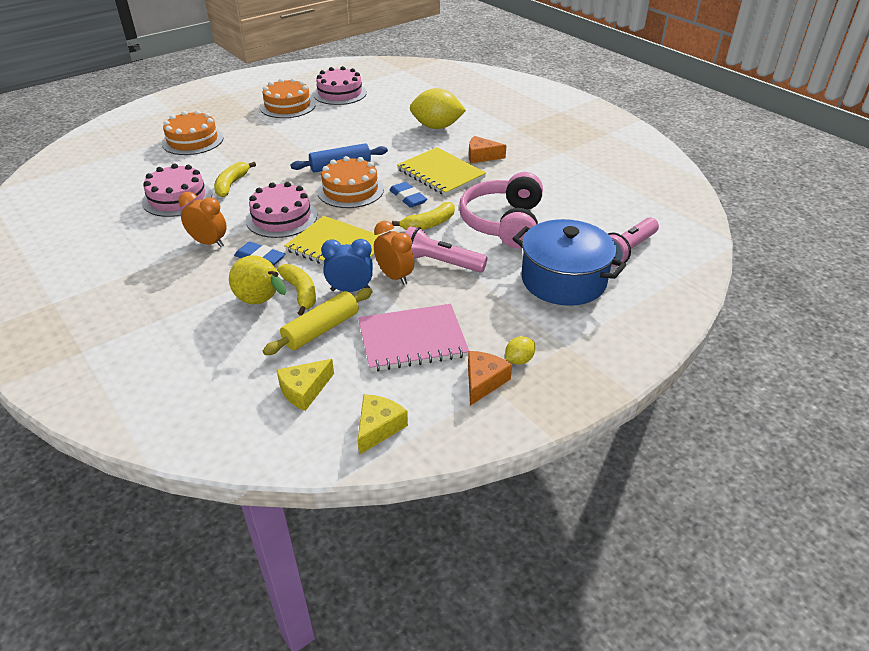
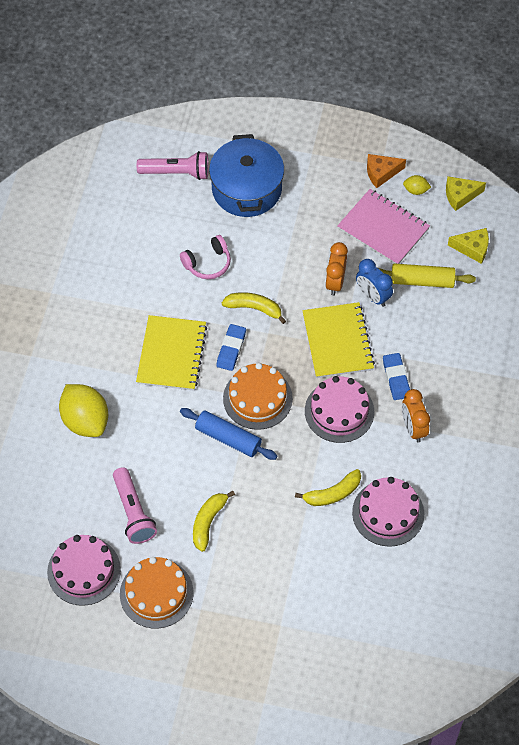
camera: 130 degrees left, 20 degrees up
orange cake [162,110,224,155] -> none
yellow pear [229,255,287,304] -> none
yellow banana [277,264,316,316] -> yellow banana moved to [193,491,235,552]
pink flashlight [405,226,487,272] -> pink flashlight moved to [113,467,157,544]
pink headphones [459,172,543,248] -> pink headphones [180,235,231,279], size x0.55
orange cheese [469,136,507,163] -> none
yellow lemon [505,336,535,365] -> yellow lemon moved to [403,175,431,195]

